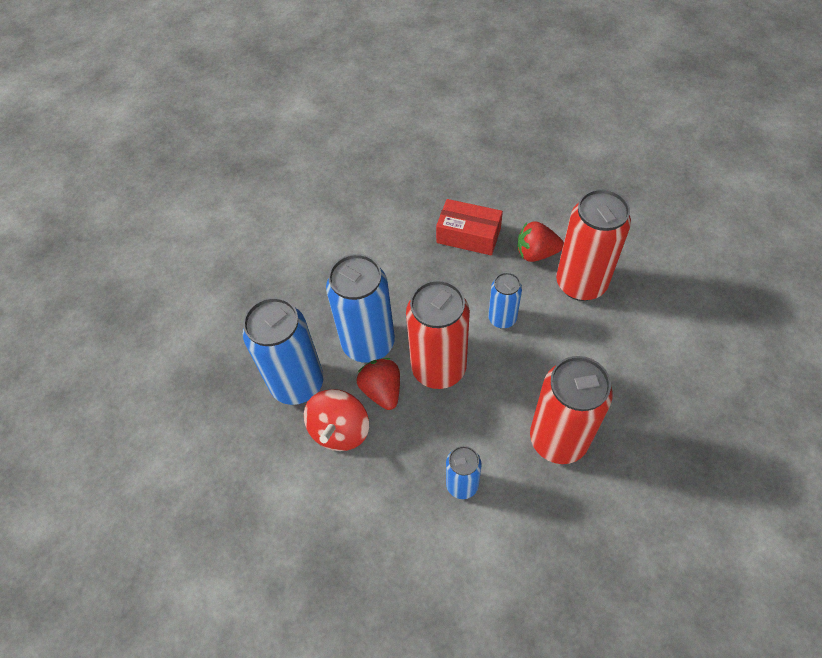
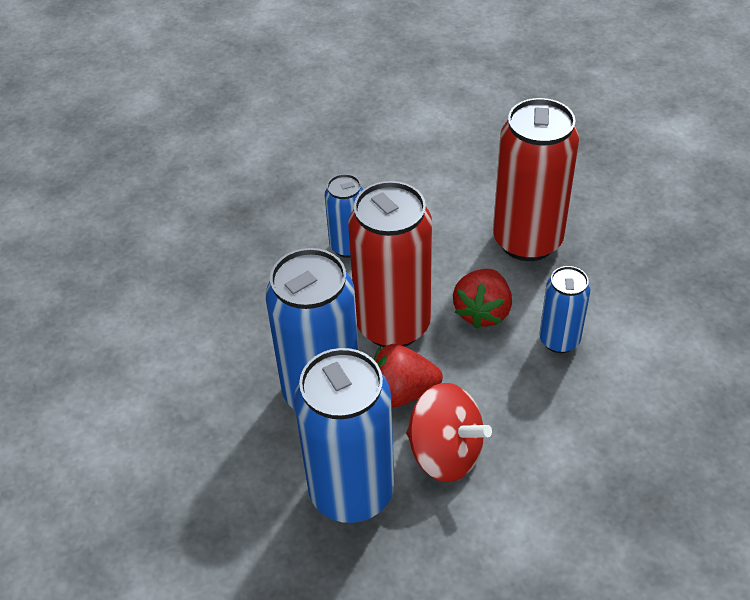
camera: 75 degrees left, 10 degrees down
red box [436,199,503,256] -> none
red strawberry [517,221,564,262] -> red strawberry moved to [453,269,512,329]
red can [556,189,631,301] -> none

